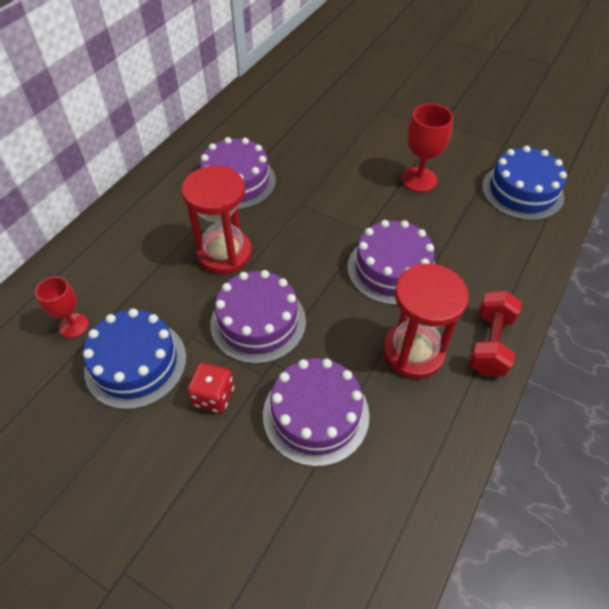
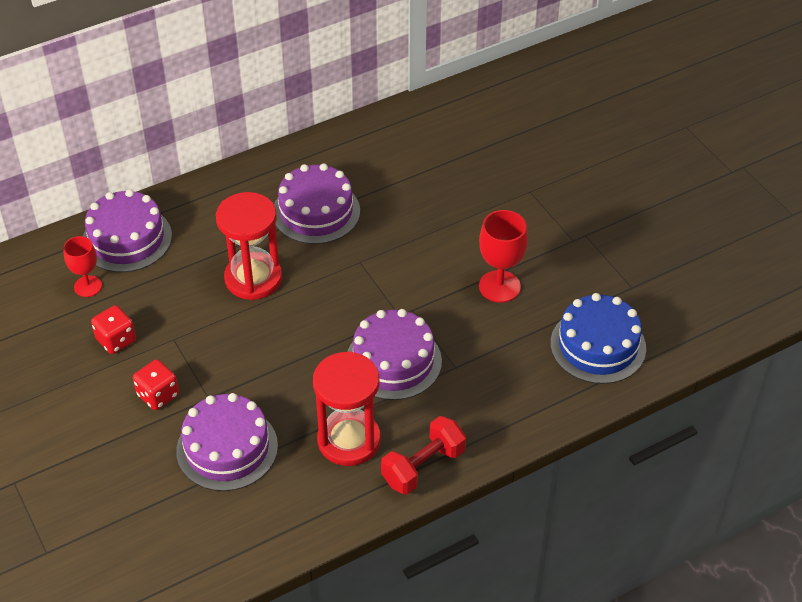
camera: 30 degrees right, 5 degrees down
blue cake [83,309,186,410] -> red dice [91,305,136,354]
purple cake [210,270,306,364] -> purple cake moved to [83,189,172,272]

